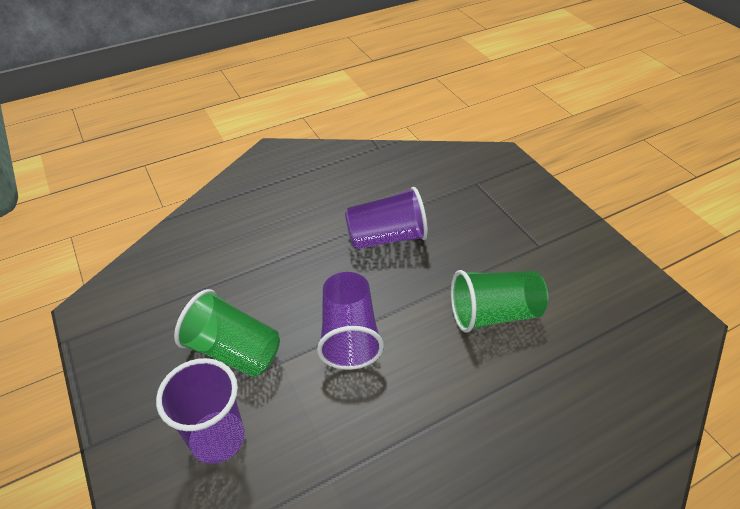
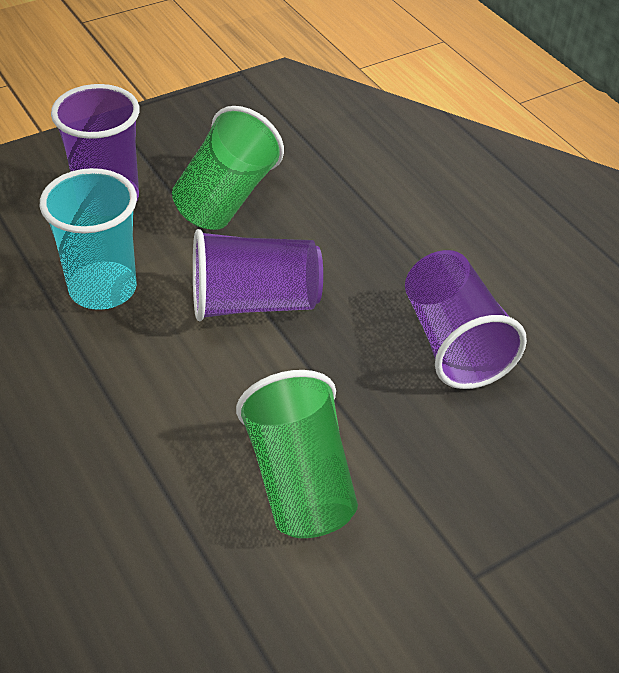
camera: 85 degrees right, 0 degrees up
none -> turquoise cup [40,168,137,310]

